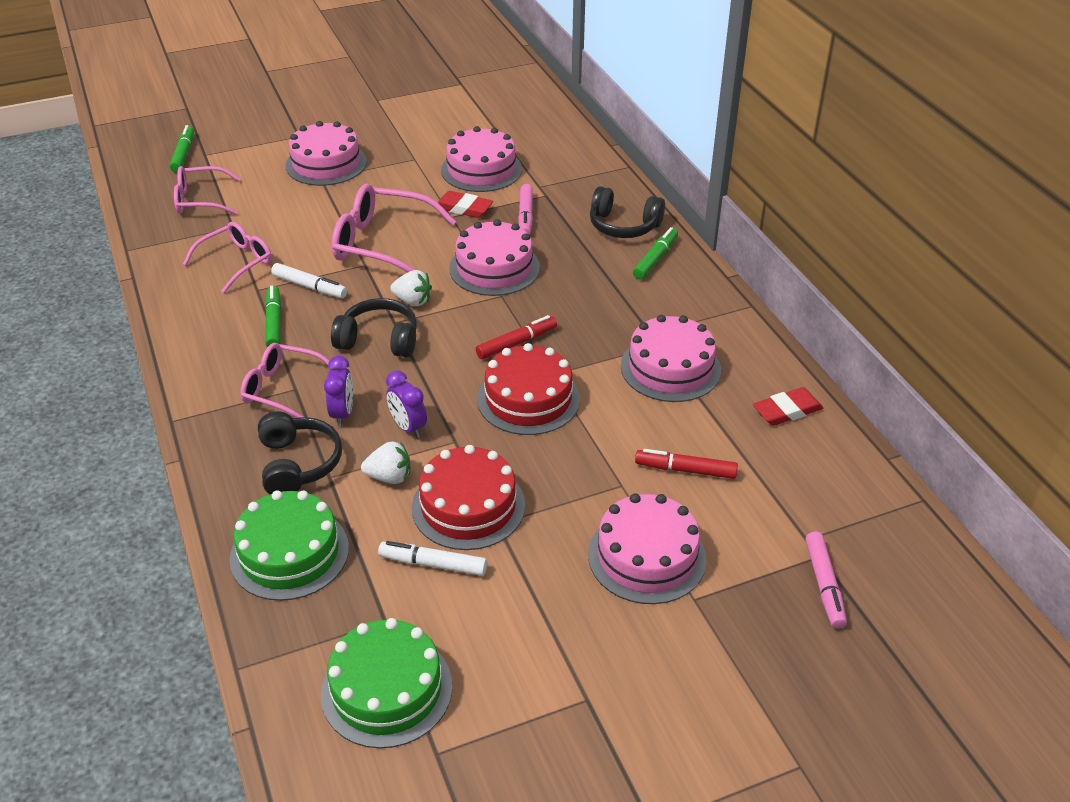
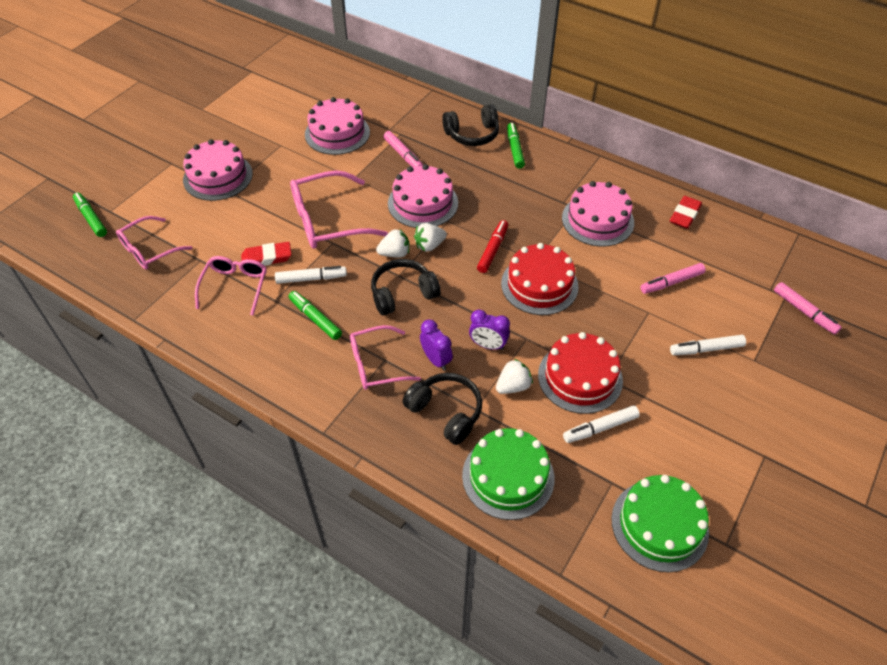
camera: 35 degrees left, 10 degrees up
red eraser [437,191,493,218] -> red eraser moved to [241,242,291,266]
pink cake [588,494,707,604] -> white marker [670,335,746,355]
red marker [635,449,738,479] -> pink marker [640,263,706,294]
none -> white strawberry [414,223,447,252]

